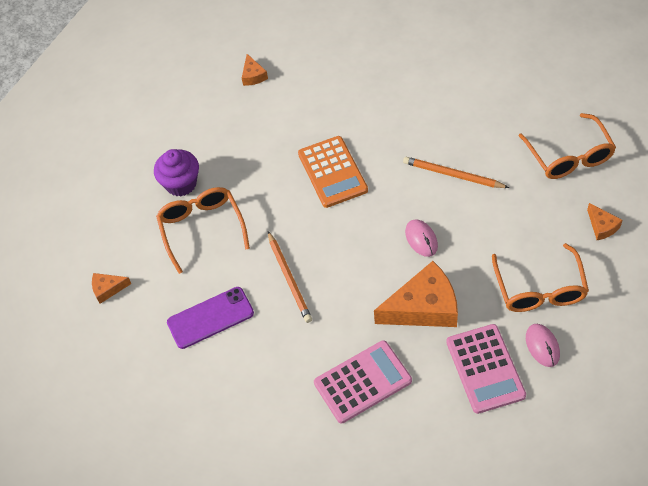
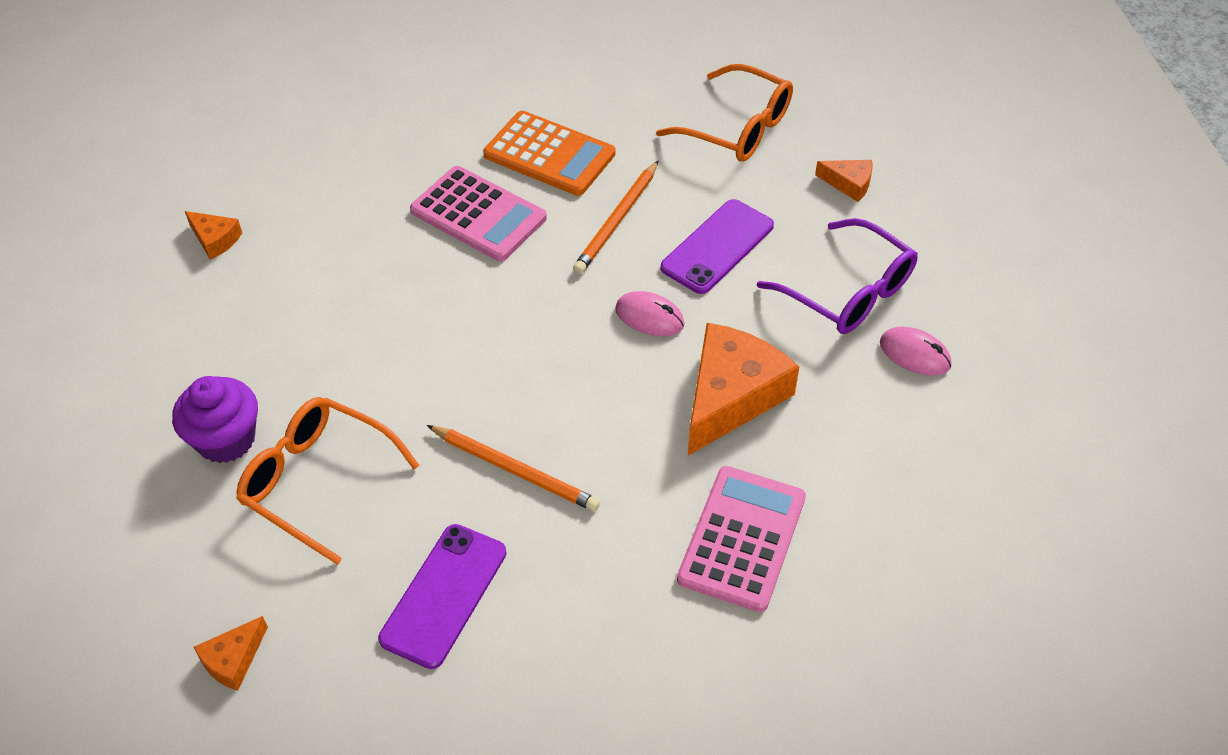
camera: 45 degrees left, 5 degrees down
orange calculator [298,136,368,208] -> orange calculator moved to [483,111,616,196]
orange pencil [403,157,509,188] -> orange pencil turned 45 degrees counterclockwise [573,160,659,274]
pink calculator [446,324,526,414] -> pink calculator moved to [410,166,547,261]
orange glasses [492,243,589,312] -> purple glasses [757,218,918,334]
none -> purple phone [661,199,774,294]

